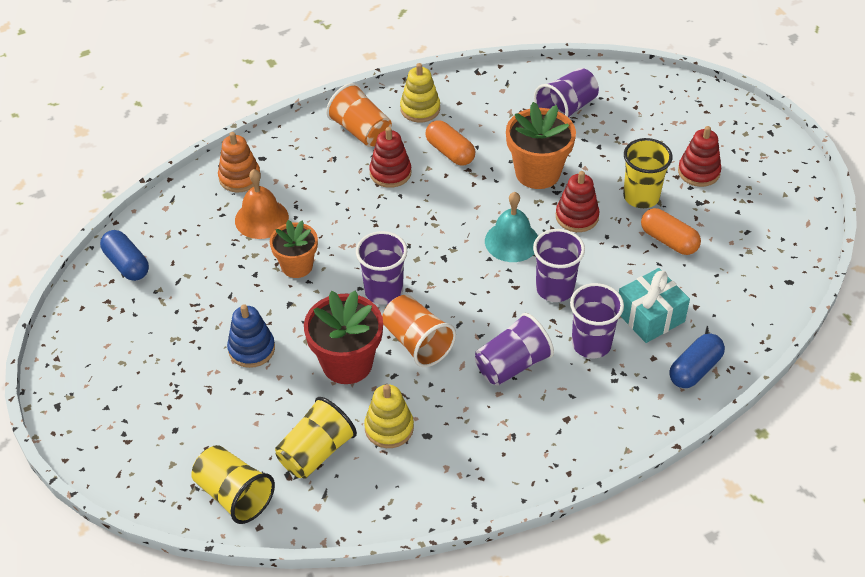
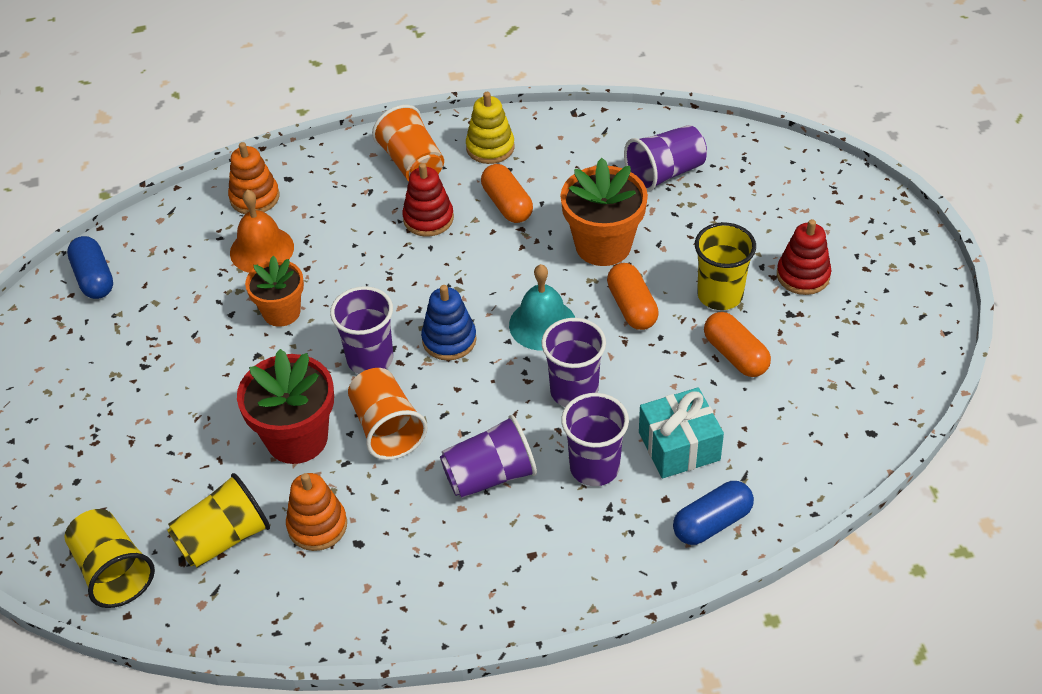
camera: 15 degrees right, 0 degrees up
blue stacking toy [227,304,275,368] -> blue stacking toy moved to [421,285,477,361]
yellow stacking toy [364,384,414,448] -> orange stacking toy [286,473,347,551]
red stacking toy [556,171,600,232] -> orange capsule [607,263,659,330]

